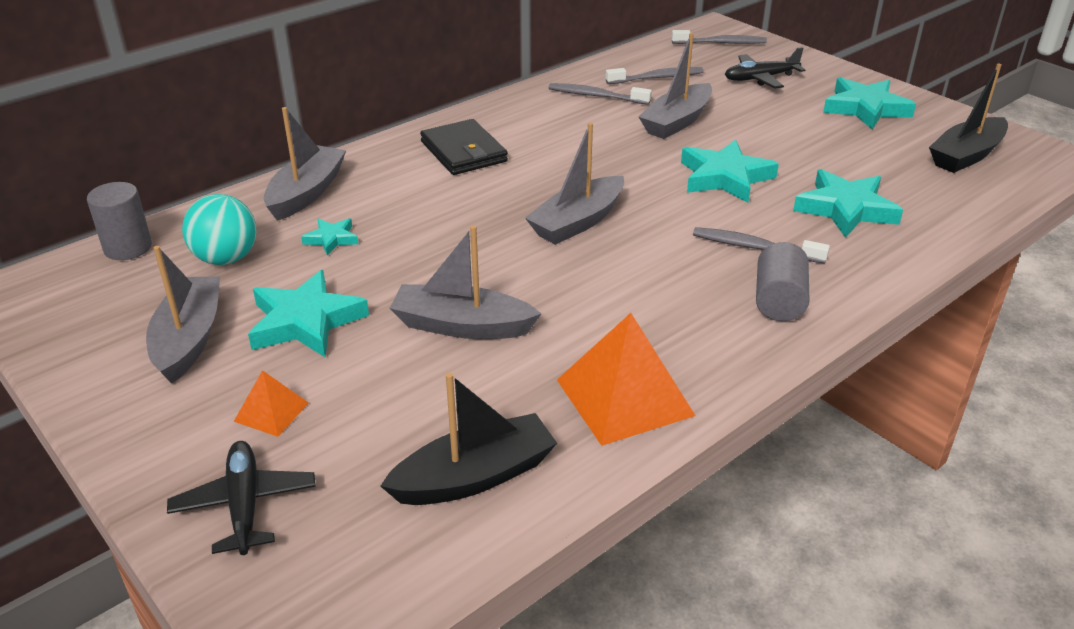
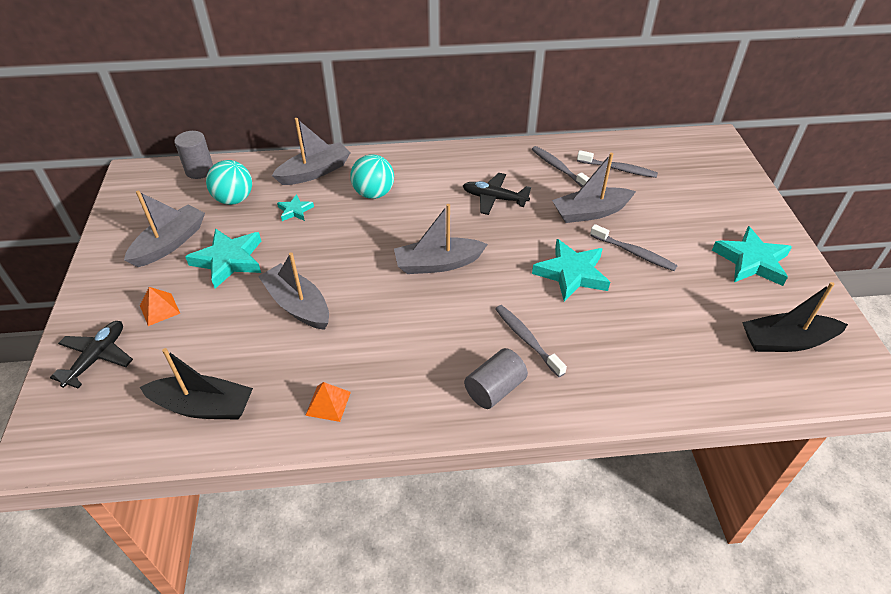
camera: 35 degrees right, 10 degrees up
black wallet [420,119,508,175] -> none
orange pyramid [557,313,696,446] -> orange pyramid [305,382,351,422], size x0.51
grey toothbrush [672,30,767,44] -> grey toothbrush moved to [590,224,678,271]
black plane [725,47,805,89] -> black plane moved to [463,173,531,215]
turquoise star [793,169,903,238] -> none
none -> turquoise ball [350,154,394,199]

